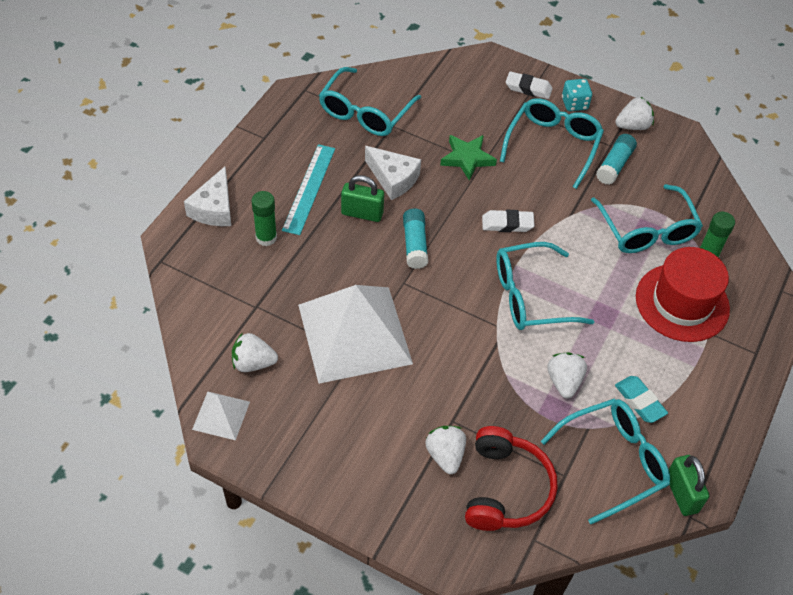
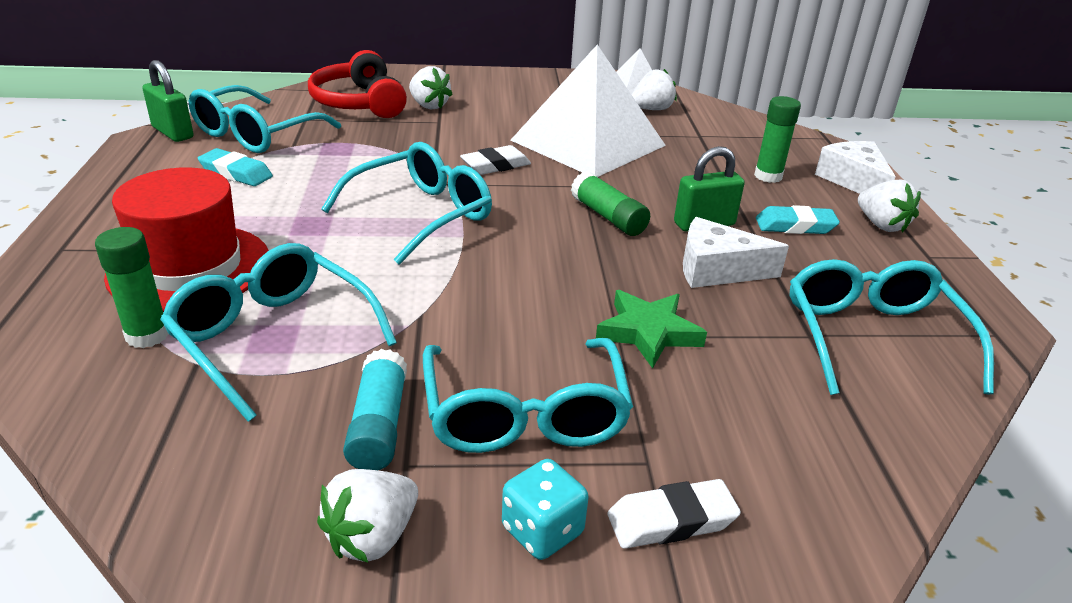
camera: 150 degrees right, 20 degrees down
turquoise ruler [282,144,335,235] -> turquoise eraser [756,205,840,234]
turquoise glue stick [403,208,428,269] -> green glue stick [571,171,650,236]
white eraser [482,210,535,232] -> white eraser moved to [460,145,531,175]
white strawberry [548,352,587,398] -> white strawberry moved to [858,180,921,232]

